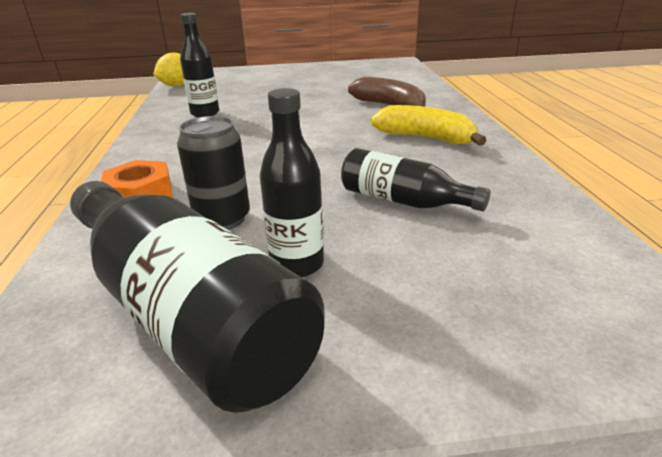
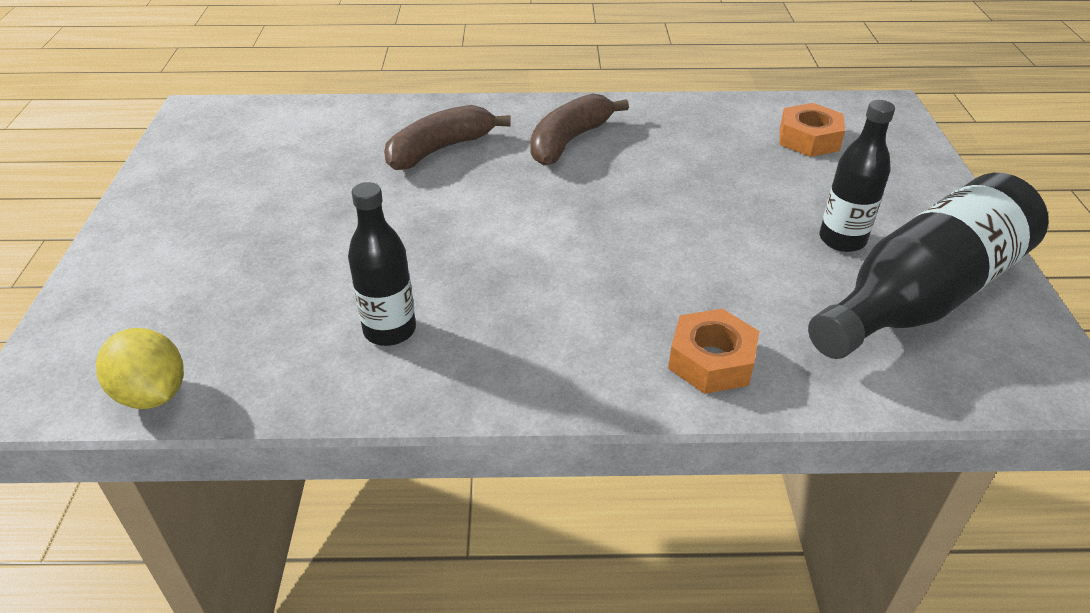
camera: 85 degrees left, 10 degrees up
black can [177,116,250,230] -> none
black bottle [341,148,490,212] -> none
yellow banana [371,105,487,146] -> brown banana [530,93,629,166]
none -> orange nut [780,103,845,157]

